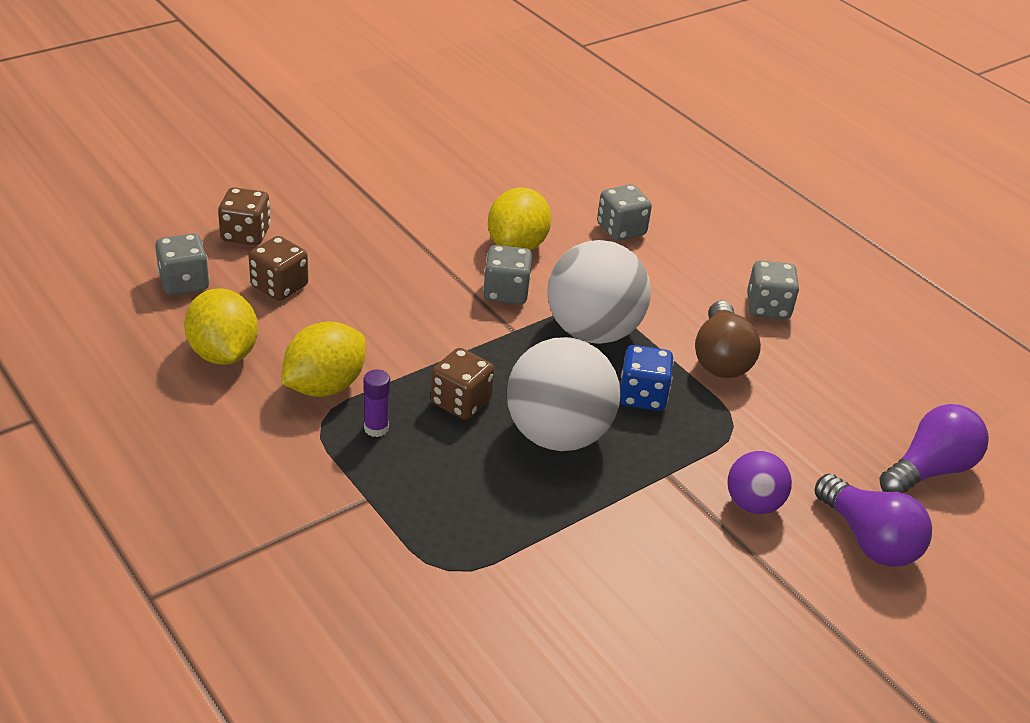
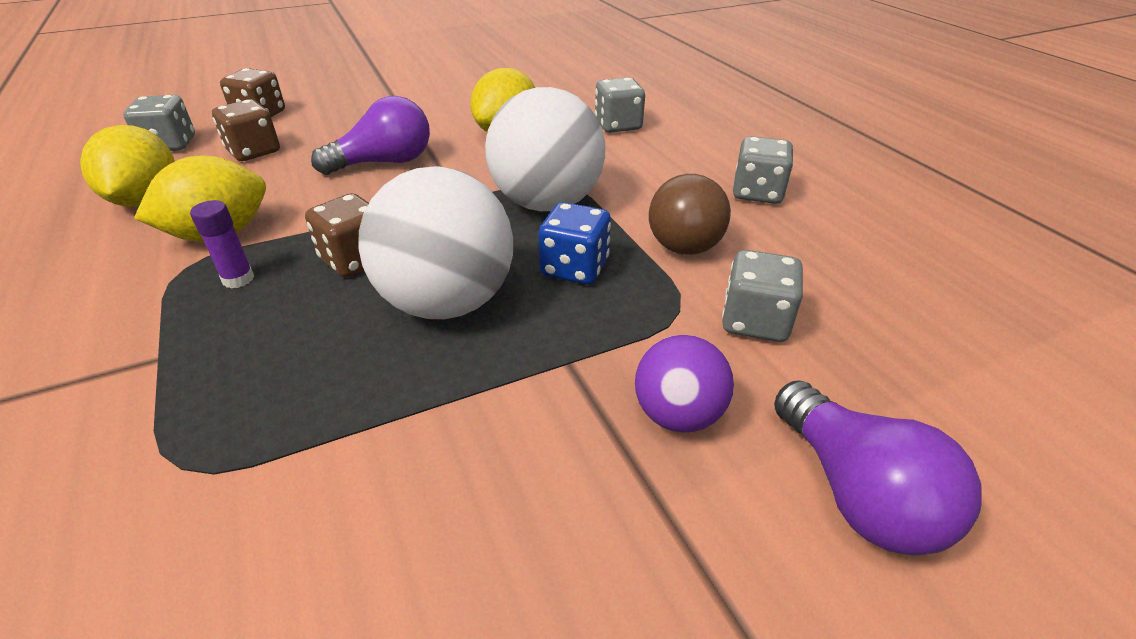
camera: 15 degrees right, 0 degrees up
grey dice [483,245,532,304] -> grey dice moved to [722,250,803,342]
purple light bulb [879,404,989,493] -> purple light bulb moved to [311,96,430,175]

